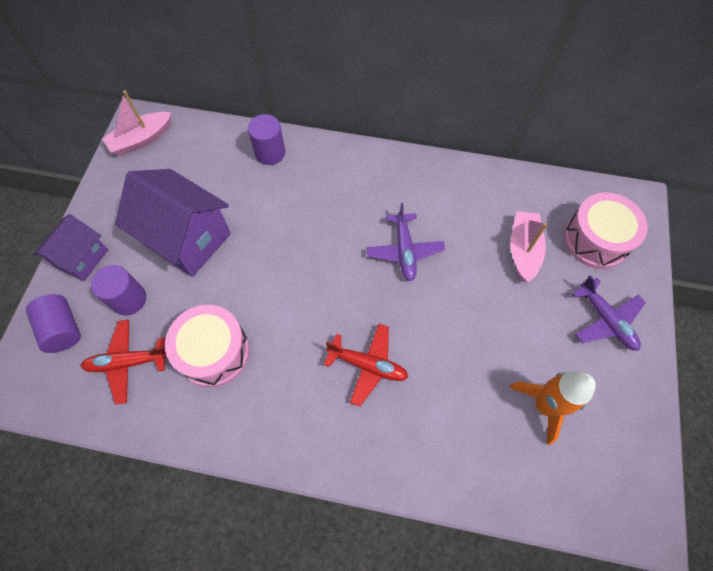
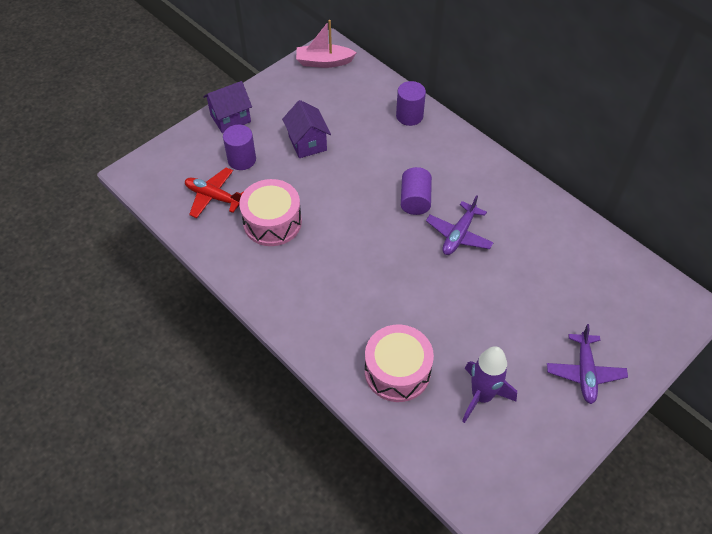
camera: 35 degrees right, 10 degrees down
purple cylinder [26,294,81,353] -> purple cylinder moved to [401,167,432,215]
purple house [115,169,231,277] -> purple house [282,100,331,158], size x0.60
red plane [324,324,408,406] -> none
orange rocket [509,371,596,445] -> purple rocket [462,346,517,423]
pink boat [510,211,548,282] -> none
pink drum [564,192,648,269] -> pink drum moved to [365,325,434,402]

